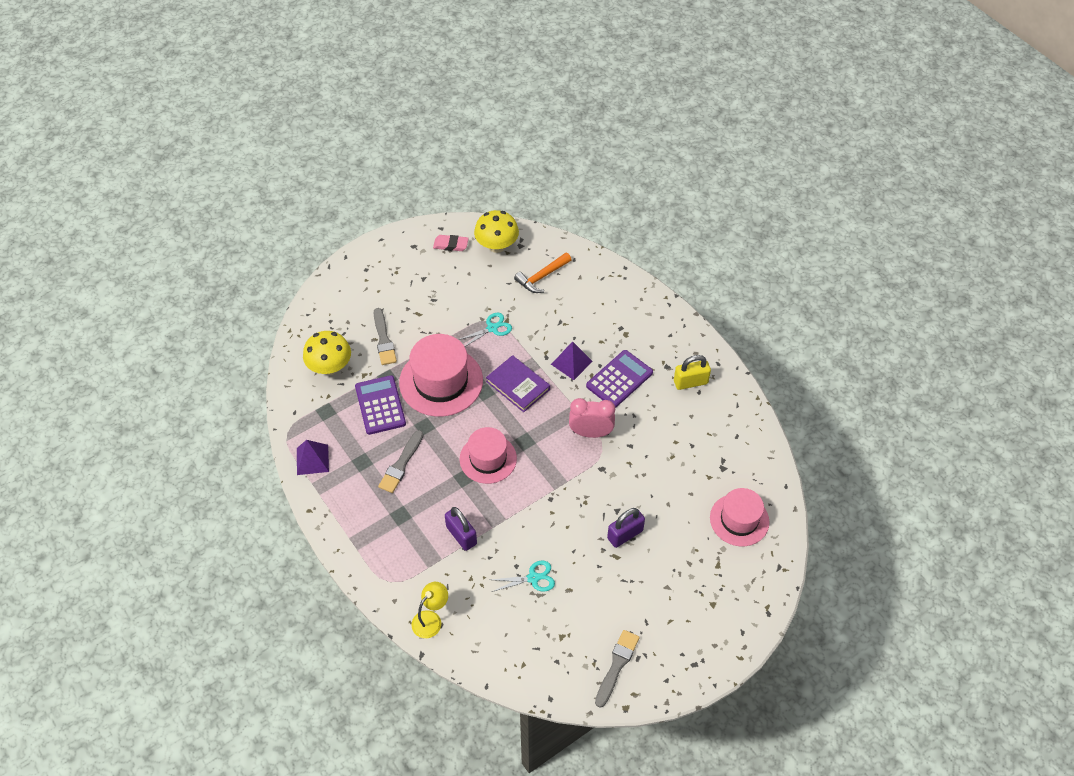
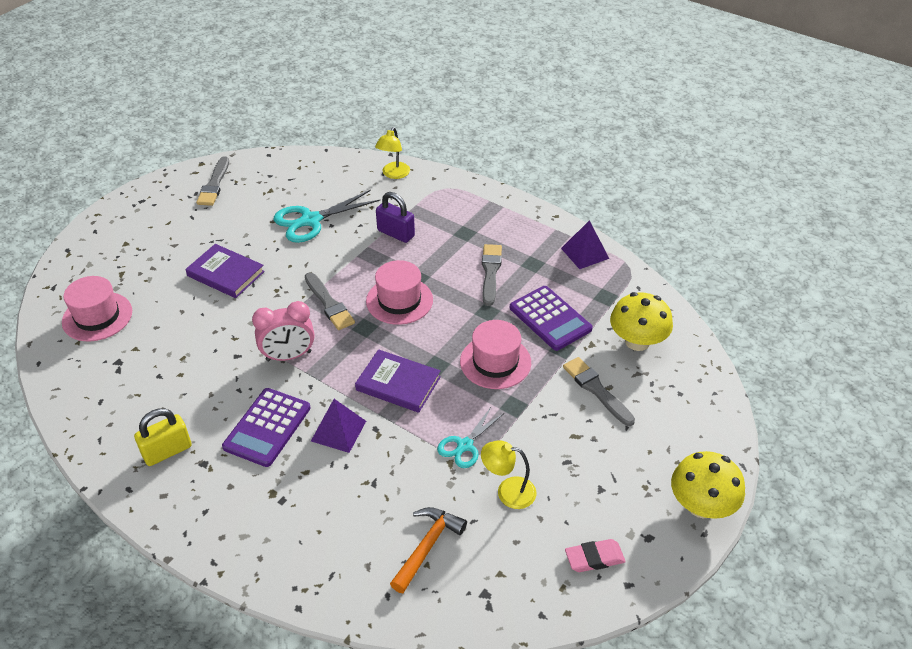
camera: 160 degrees right, 10 degrees down
pink hat [399,334,483,417] -> pink hat [460,320,531,389], size x0.66
yellow mushroom [474,210,519,253] -> yellow mushroom moved to [671,451,745,519]
turquoise scissors [490,560,555,592] -> turquoise scissors [274,190,380,243], size x1.65
purple padlock [607,508,645,548] -> purple book [185,244,265,298]
none -> grey brush [305,272,355,330]
none -> yellow lamp [481,440,536,509]

